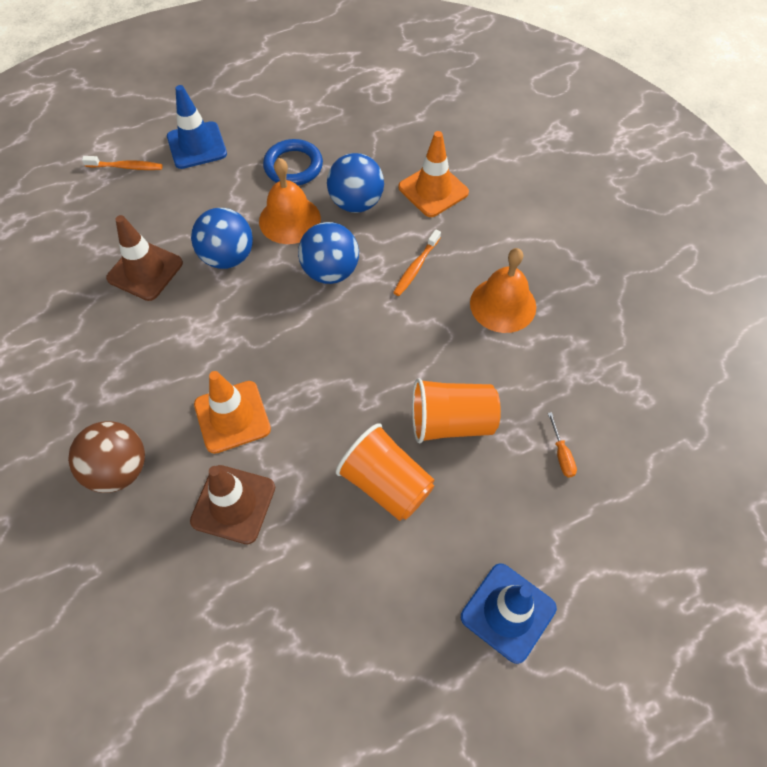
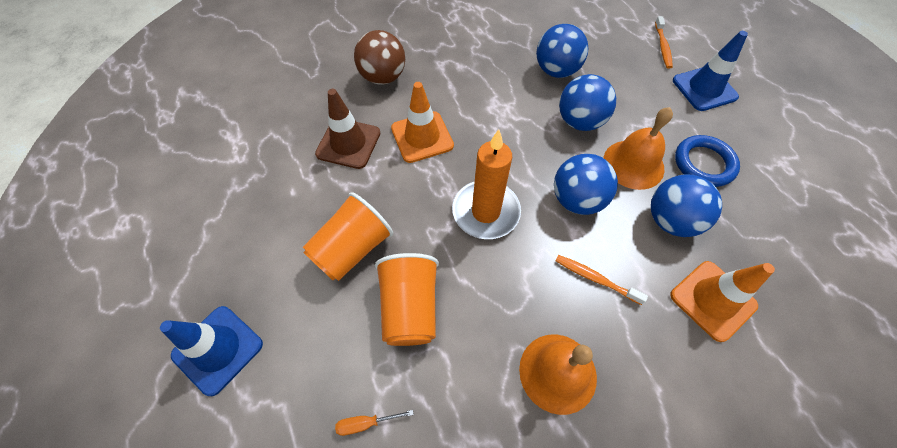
camera: 90 degrees right, 0 degrees up
brown traffic cone [106,215,183,301] -> blue ball [536,24,588,78]
none -> orange candle [452,129,521,239]

